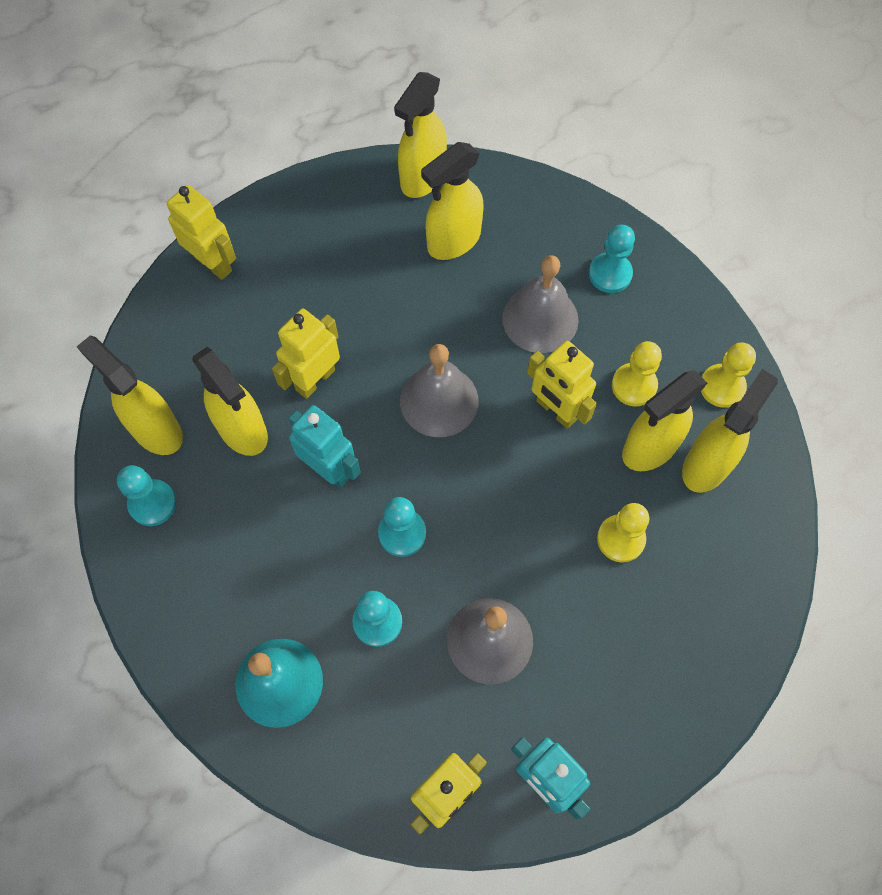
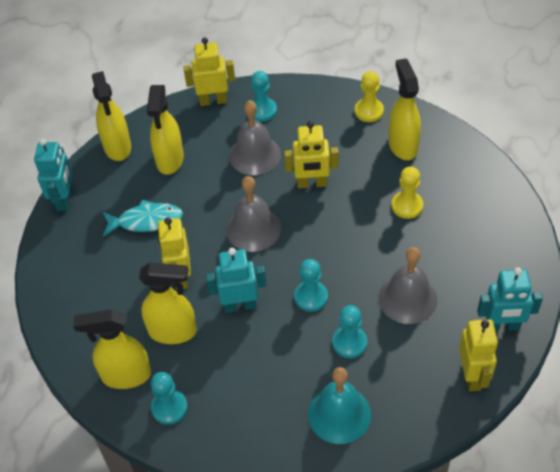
camera: 45 degrees left, 15 degrees down
yellow robot [167,185,236,280] -> yellow robot moved to [184,37,235,106]
yellow pawn [612,341,662,407] -> none
yellow spray bottle [622,371,707,471] -> none
none -> turquoise robot [34,139,72,211]
none -> turquoise fish [103,200,183,237]

